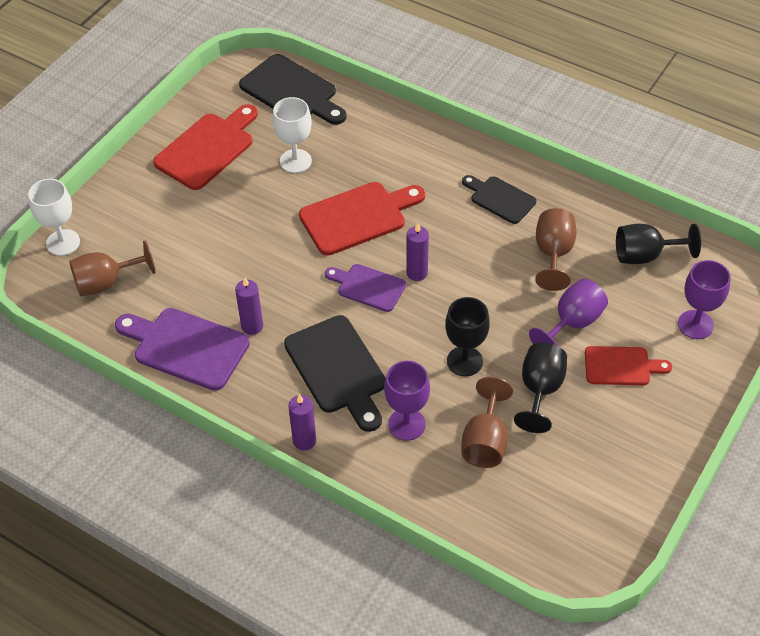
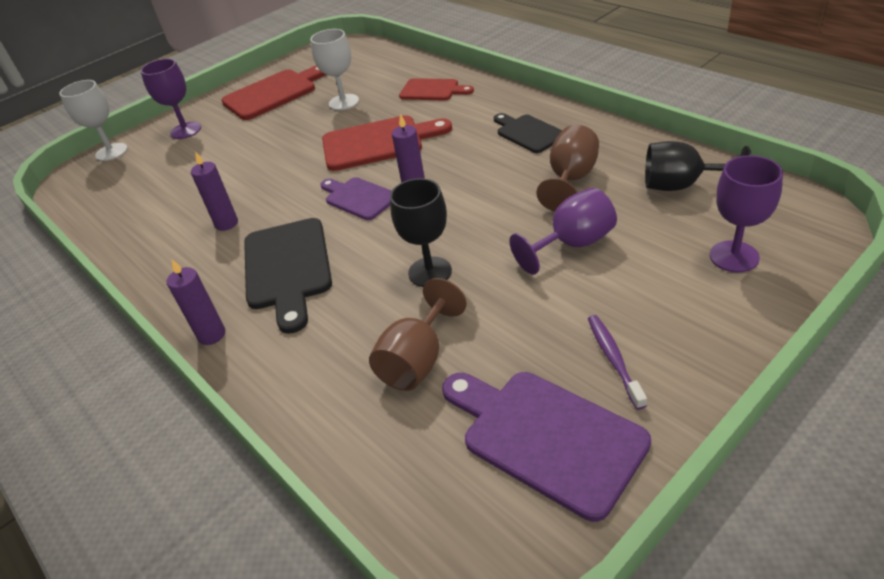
camera: 20 degrees right, 10 degrees down
brown goblet [69,241,155,296] -> none
purple cutting board [115,308,250,391] -> purple cutting board moved to [442,372,651,522]
black cutting board [239,54,347,125] -> none
purple goblet [384,361,430,441] -> purple goblet moved to [140,58,201,139]
black goblet [514,342,567,433] -> none
red cutting board [585,346,672,385] -> red cutting board moved to [399,78,474,101]
none -> purple toothbrush [588,315,647,410]

